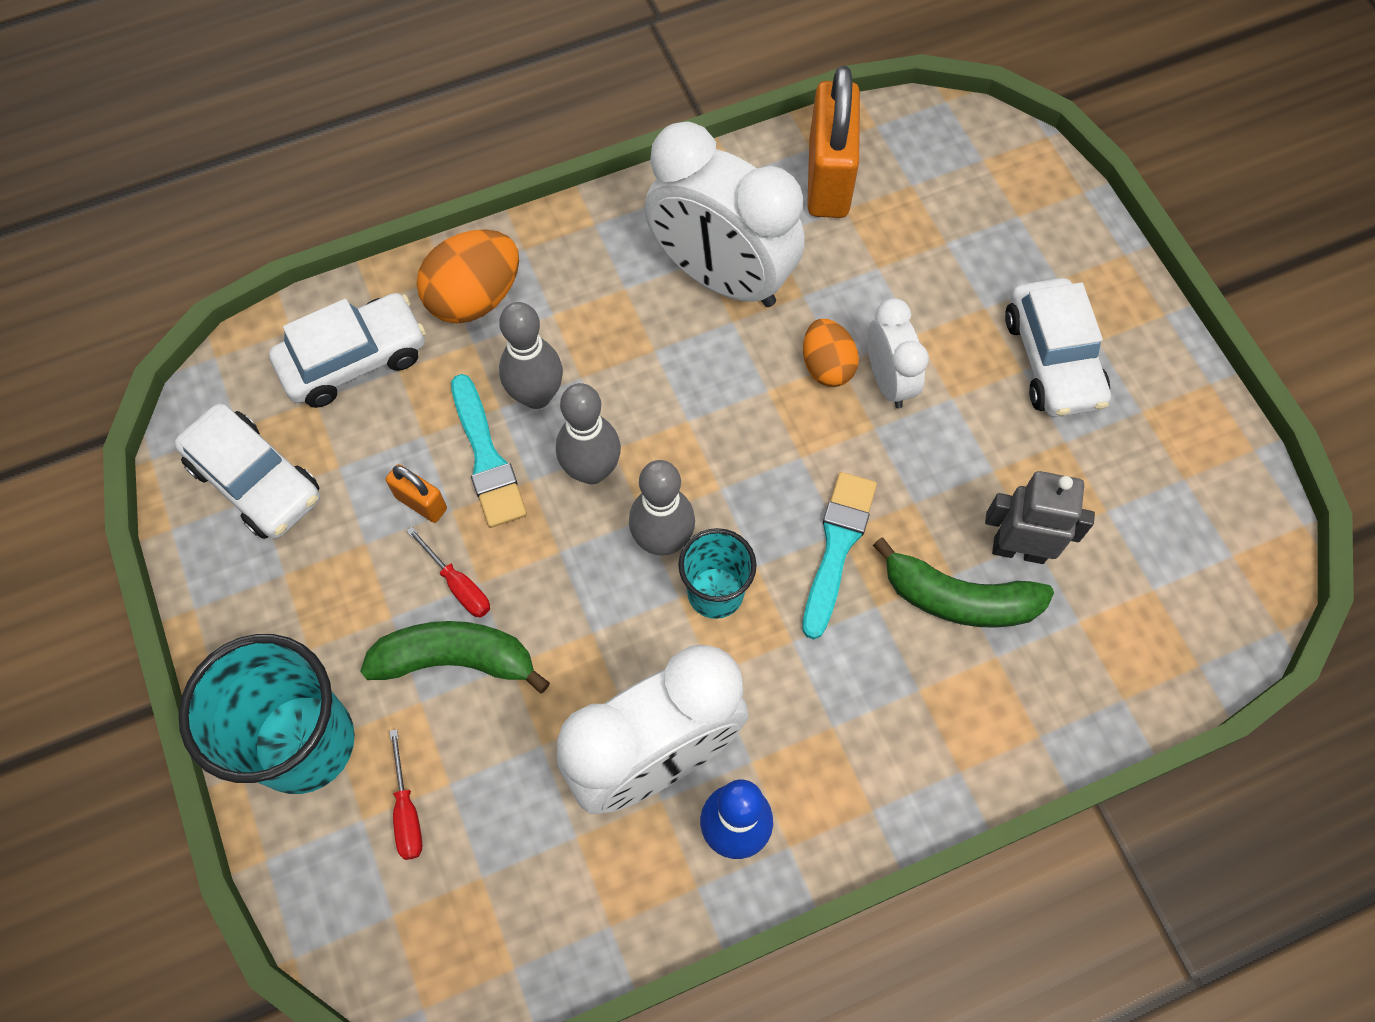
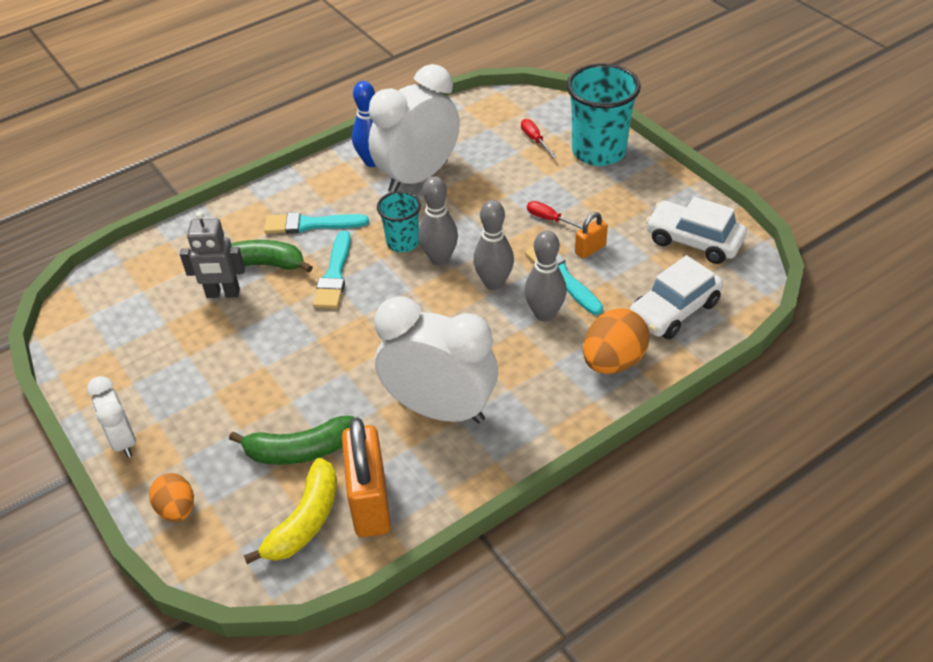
camera: 170 degrees right, 20 degrees down
green banana [360,621,550,694] -> green banana moved to [229,416,355,465]
orange padlock [386,464,447,523] -> orange padlock turned 60 degrees counterclockwise [575,212,608,259]
orange egg [803,319,859,387] -> orange egg moved to [149,473,194,522]
white clock [867,298,929,408] -> white clock moved to [87,376,136,458]
white car [1005,278,1111,417] -> none
none -> yellow banana [244,458,337,564]
none -> turquoise brush [264,212,369,234]

